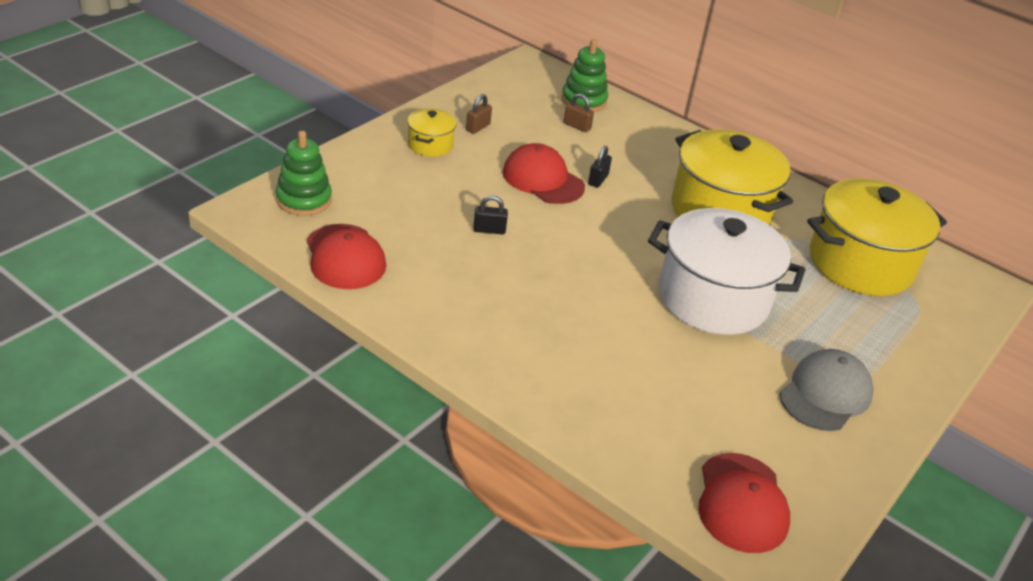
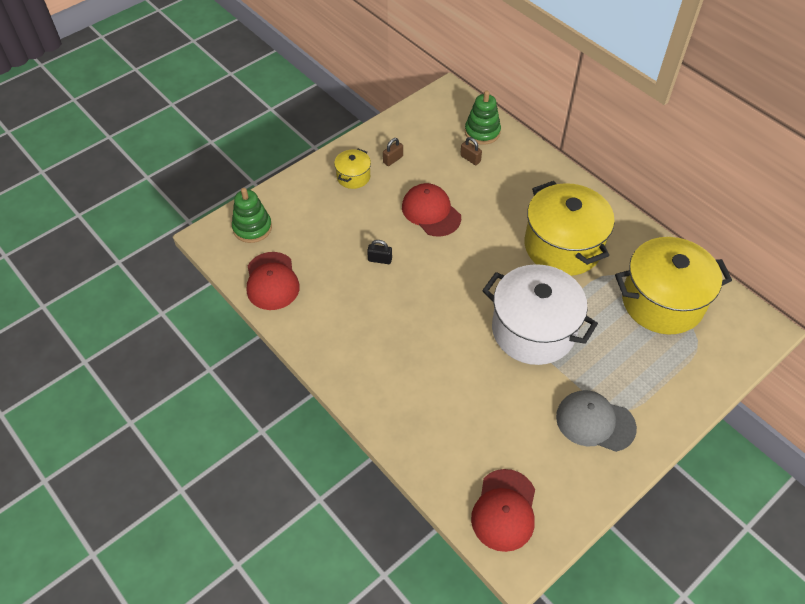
camera: 15 degrees right, 15 degrees up
black padlock [588,146,612,188] -> none
grey cap [780,349,874,431] -> grey cap turned 120 degrees counterclockwise [556,390,637,452]

